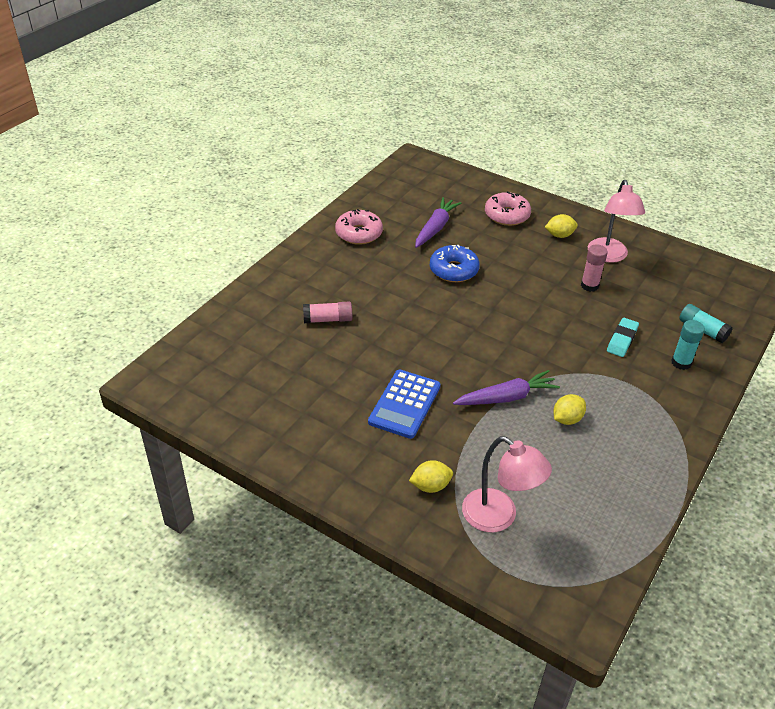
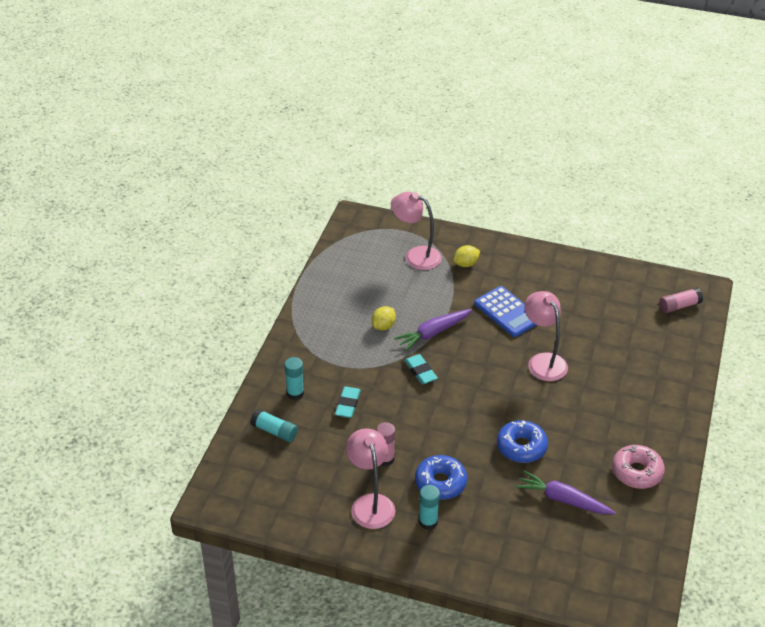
camera: 165 degrees right, 0 degrees up
pink glue stick [303,302,352,323] -> pink glue stick moved to [659,288,703,313]
blue calculator [368,370,441,439] -> blue calculator turned 135 degrees clockwise [474,286,536,337]
purple carrot [415,197,461,248] -> purple carrot turned 105 degrees clockwise [516,470,616,514]
pink donut [485,191,531,226] -> none
yellow lemon [545,214,578,238] -> turquoise glue stick [419,485,440,530]
none -> turquoise eraser [404,354,438,384]
none -> blue donut [415,455,467,500]
none -> pink lamp [524,291,568,381]

